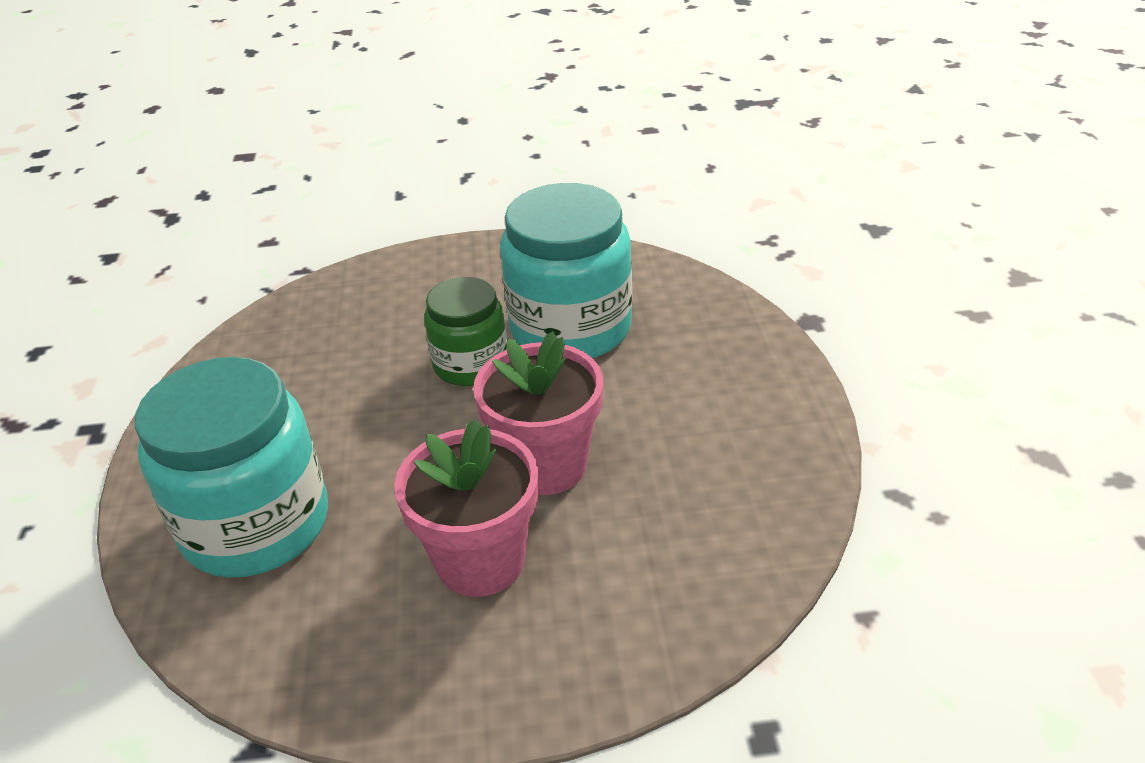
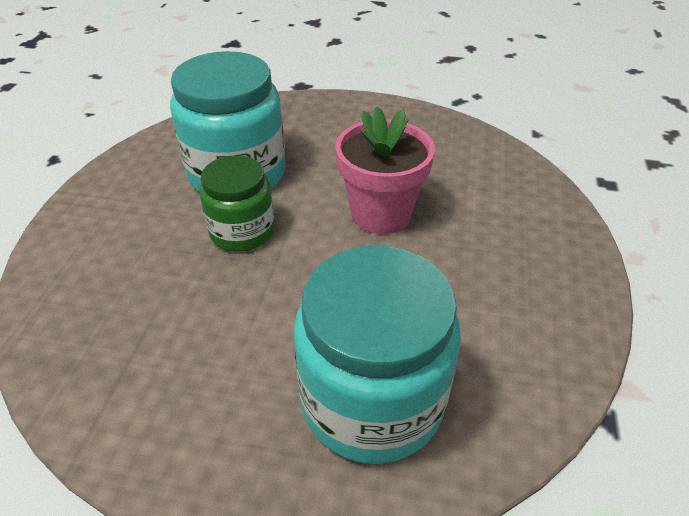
camera: 75 degrees left, 5 degrees up
pink flower pot [394,419,538,597] -> none

